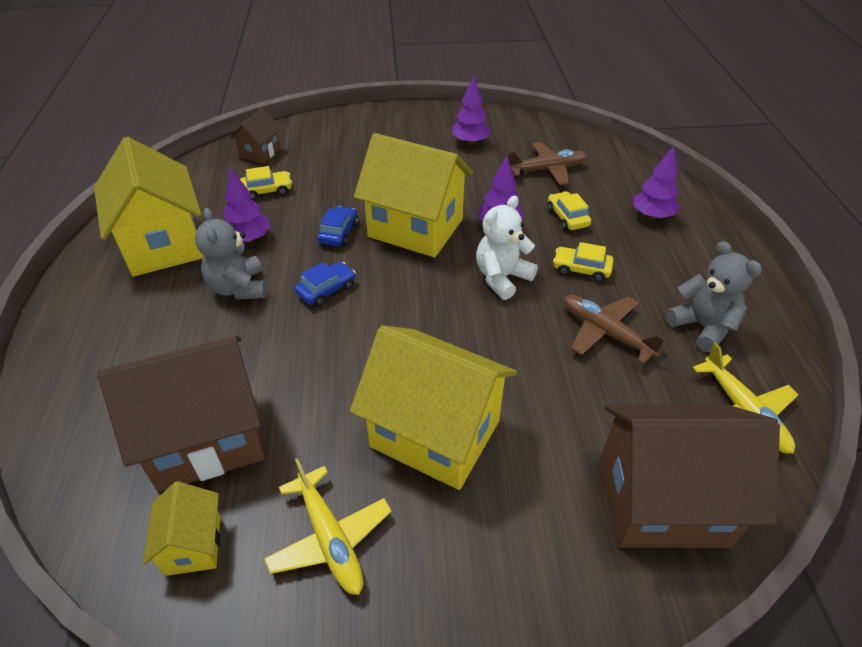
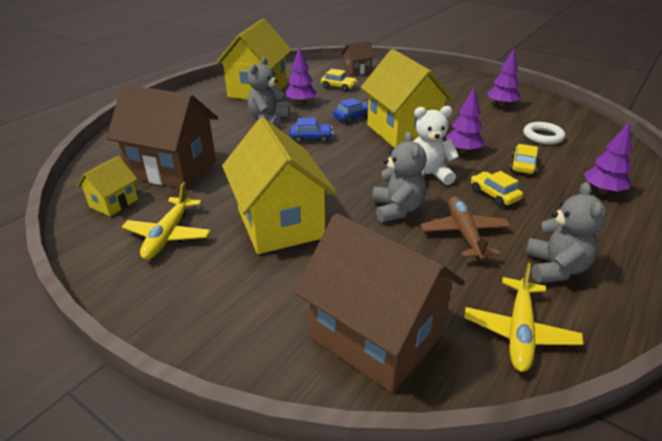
camera: 40 degrees right, 10 degrees down
brown plane [508,142,587,185] -> white ring [523,122,565,145]
none -> grey teddy bear [372,131,427,222]

